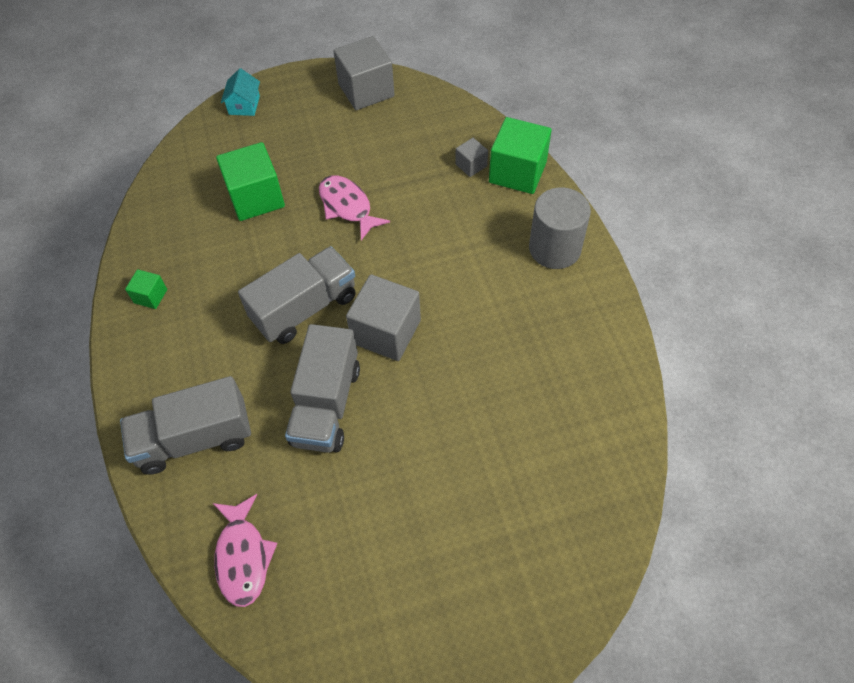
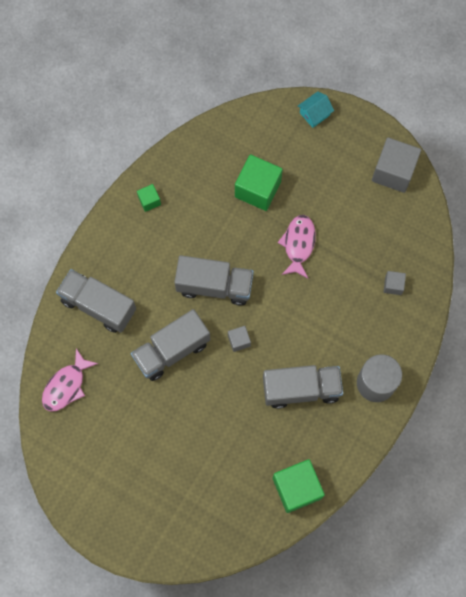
camera: 45 degrees right, 15 degrees up
grey cube [346,275,421,361] -> grey cube [228,326,251,352], size x0.50
green cube [489,117,552,194] -> green cube moved to [273,459,325,513]
none -> grey truck [263,365,343,409]

